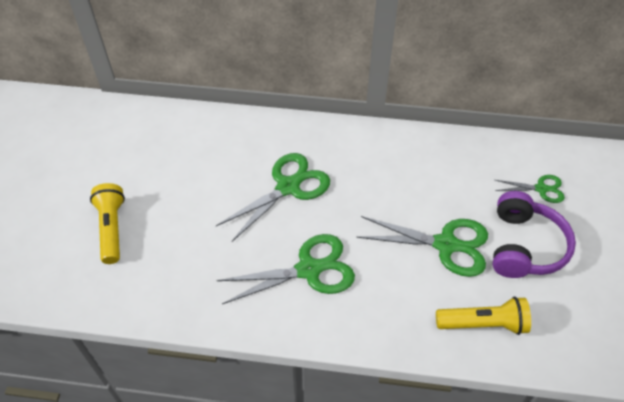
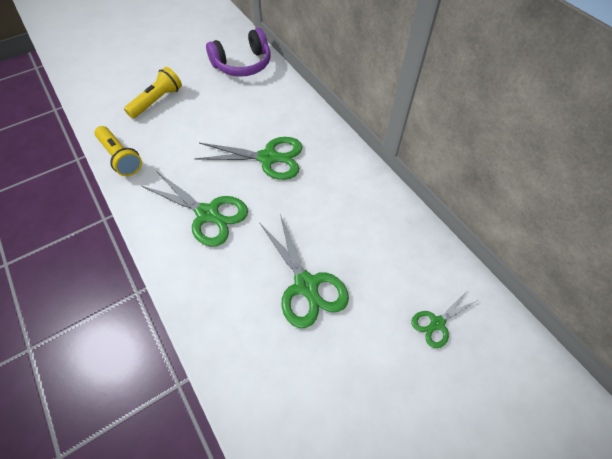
camera: 50 degrees right, 5 degrees up
yellow flashlight [436,297,531,335] -> yellow flashlight moved to [95,126,142,176]
purple headphones [493,191,576,278] -> purple headphones moved to [206,28,271,77]
green scissors [495,175,565,203] -> green scissors turned 90 degrees clockwise [411,290,478,348]

